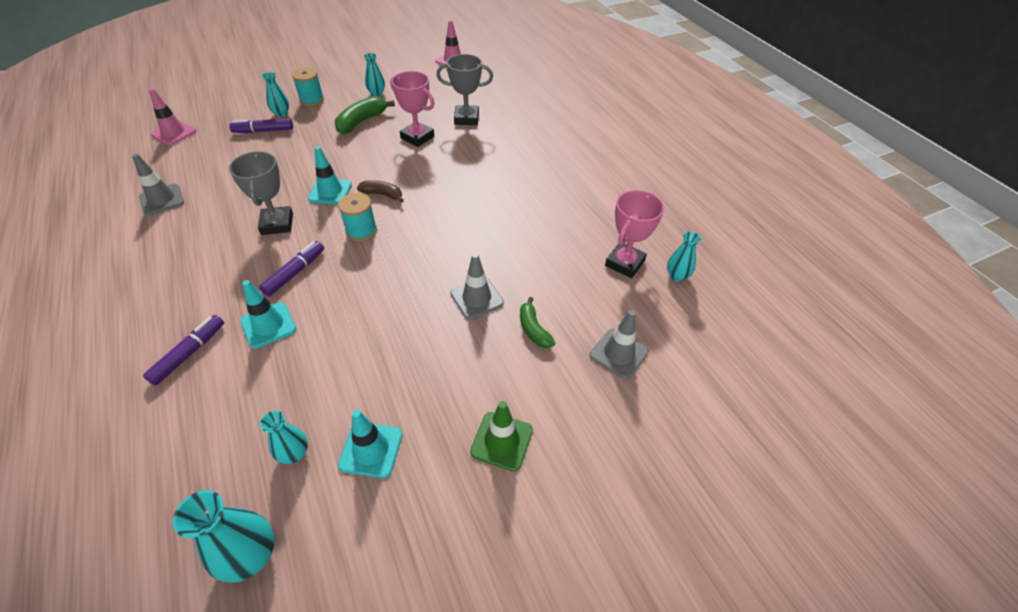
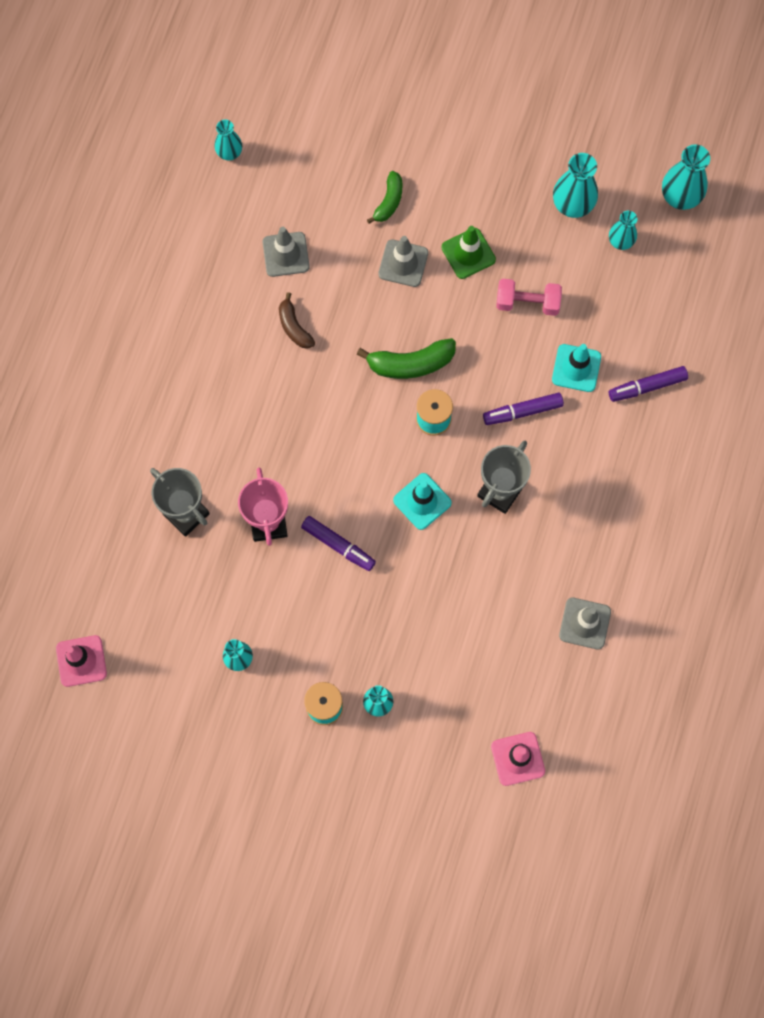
camera: 135 degrees left, 25 degrees up
purple marker [229,118,293,133] -> purple marker moved to [301,516,376,571]
green banana [335,96,395,134] -> green banana moved to [357,338,456,379]
turquoise traffic cone [338,410,402,478] -> turquoise vase [553,153,598,218]
brown banana [357,180,404,203] -> brown banana moved to [279,292,315,349]
green traffic cone [470,401,533,472] -> green traffic cone moved to [442,226,496,279]
grey traffic cone [590,310,649,379] -> grey traffic cone moved to [263,227,310,277]
pink trophy [605,190,664,278] -> none
none -> pink dumbbell [496,279,562,316]

